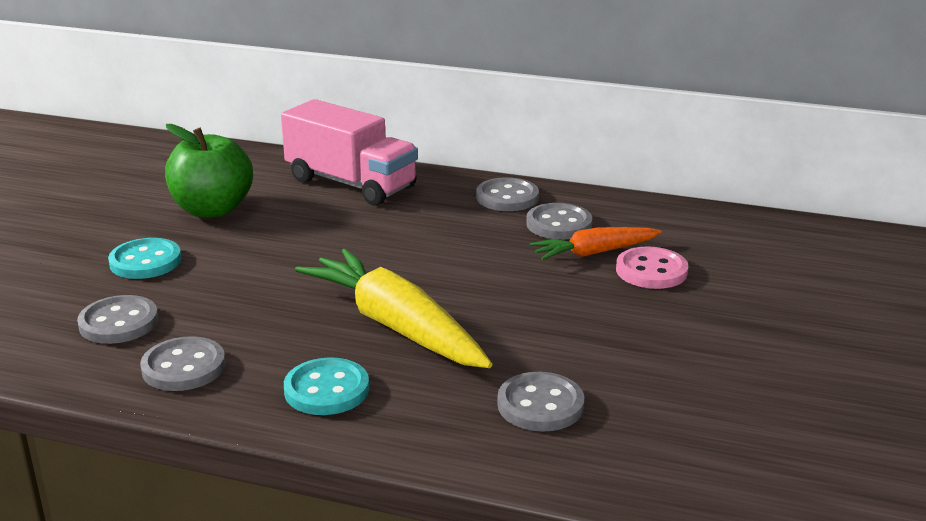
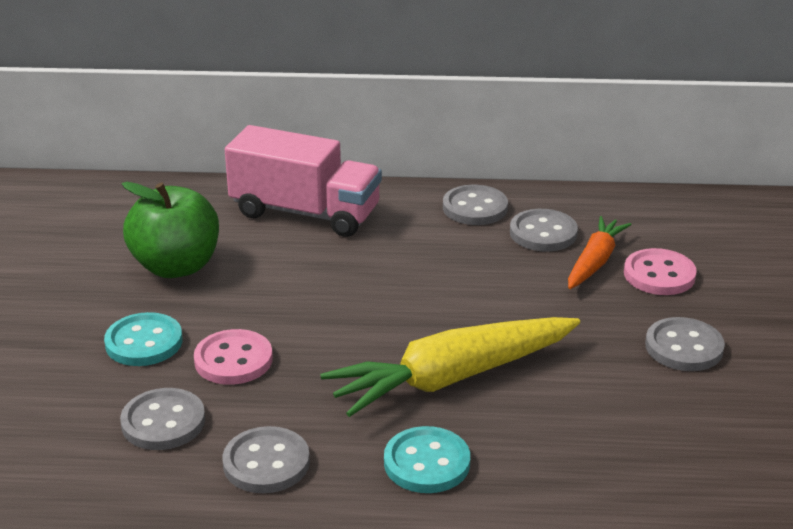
camera: 15 degrees left, 5 degrees up
yellow carrot [295,249,492,368] -> yellow carrot turned 60 degrees counterclockwise [320,317,580,417]
grey button [497,372,584,432] -> grey button moved to [645,317,725,371]
orange carrot [530,227,662,260] -> orange carrot turned 150 degrees clockwise [568,216,632,289]
none -> pink button [194,329,273,385]

